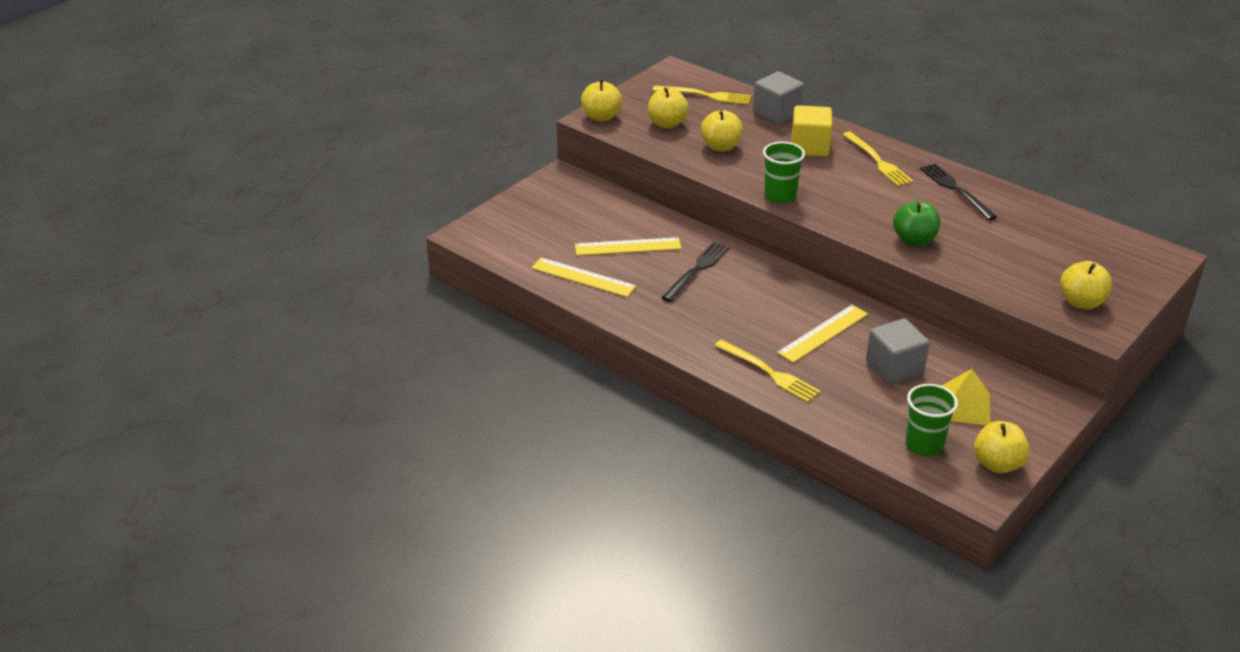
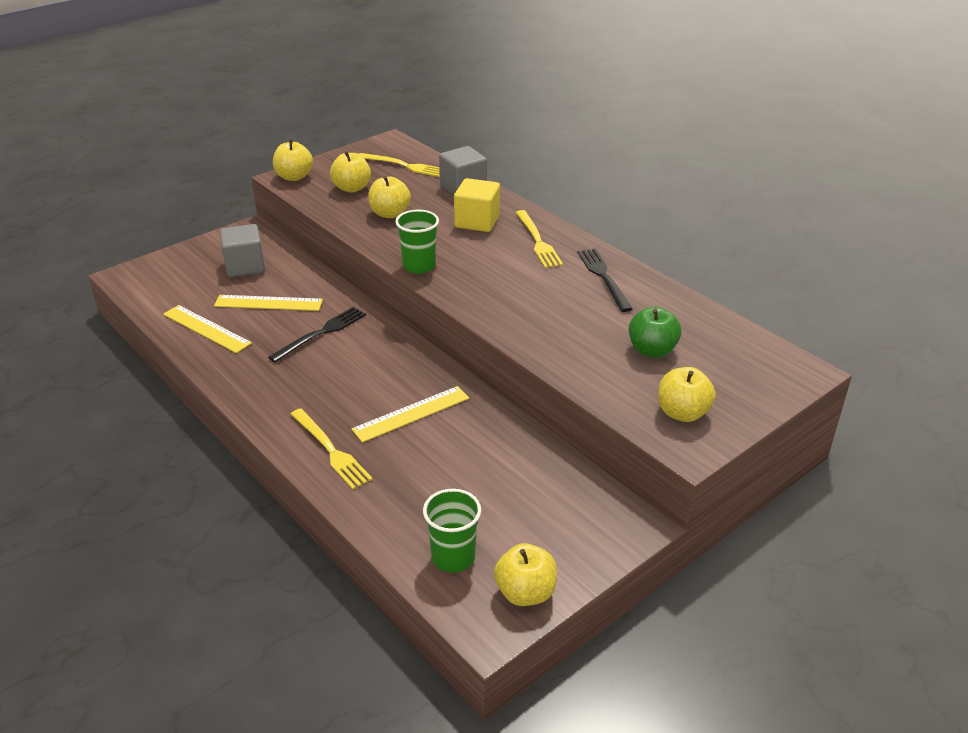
camera: 10 degrees right, 0 degrees up
grey cube [866,318,929,385] -> grey cube moved to [220,224,265,277]
green apple [893,200,941,246] -> green apple moved to [629,307,681,358]
yellow pyramid [942,369,991,425] -> none

